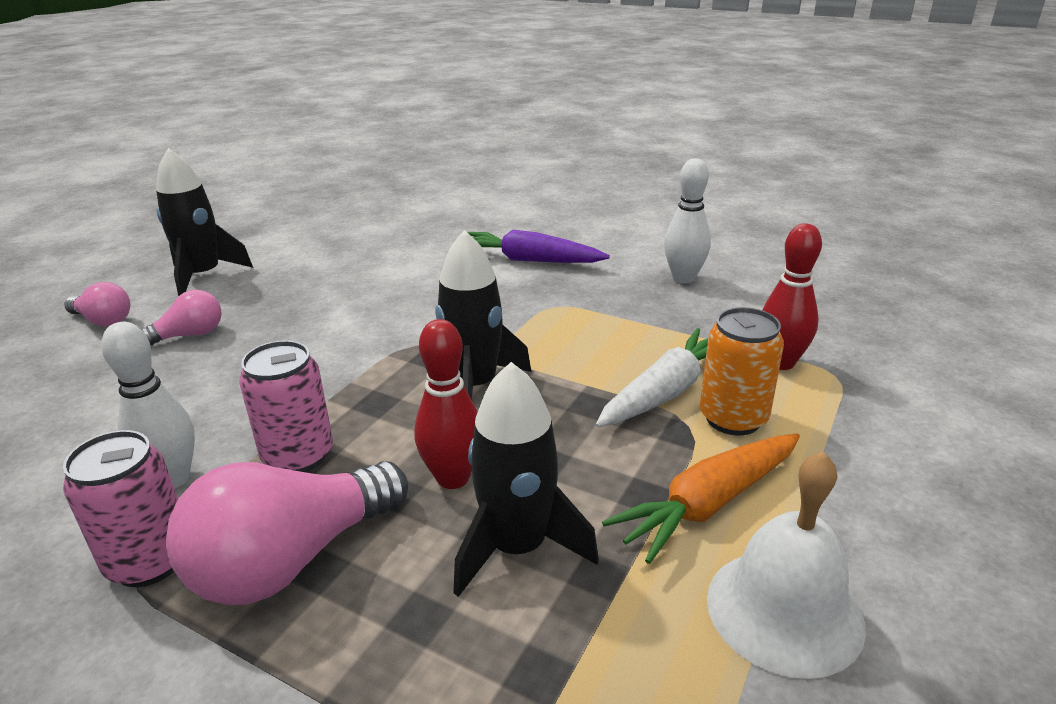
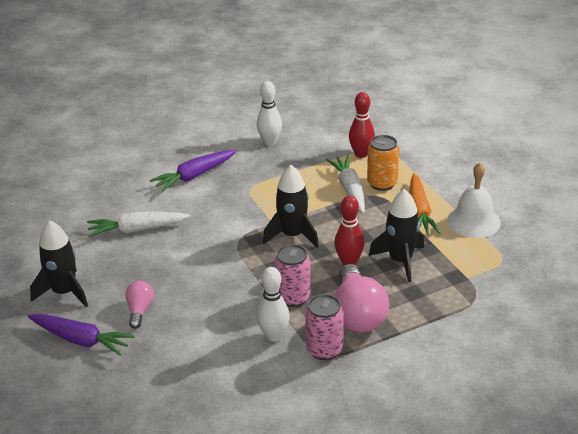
camera: 55 degrees left, 5 degrees up
pink light bulb [64,282,130,327] -> purple carrot [28,314,134,356]
none -> white carrot [87,212,191,237]

